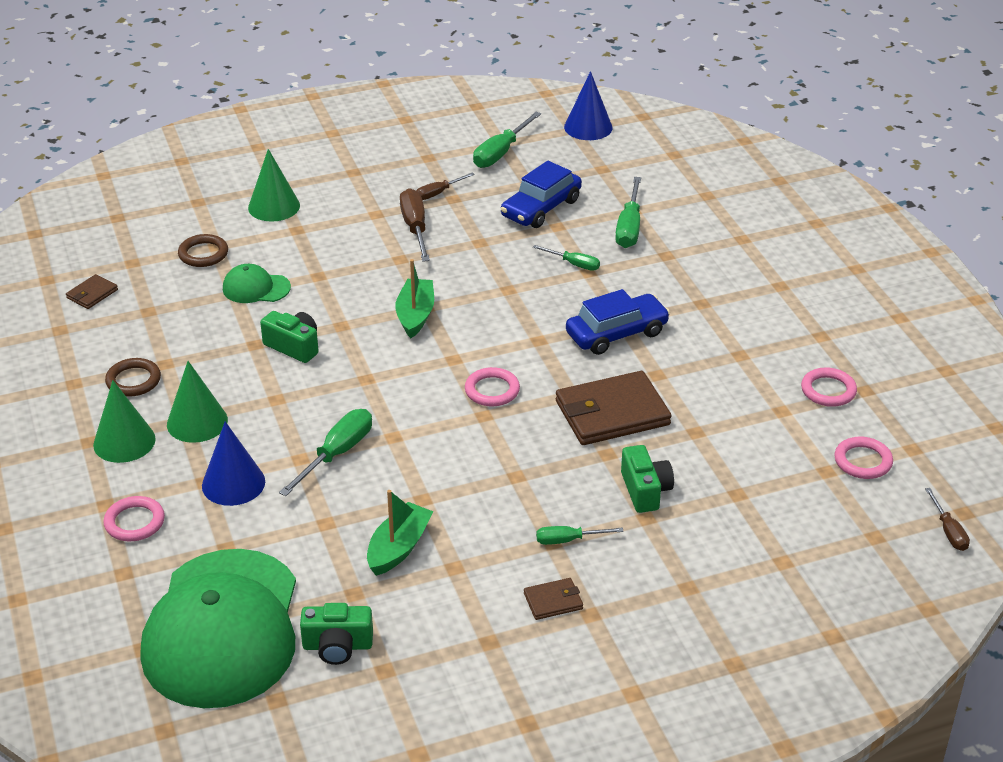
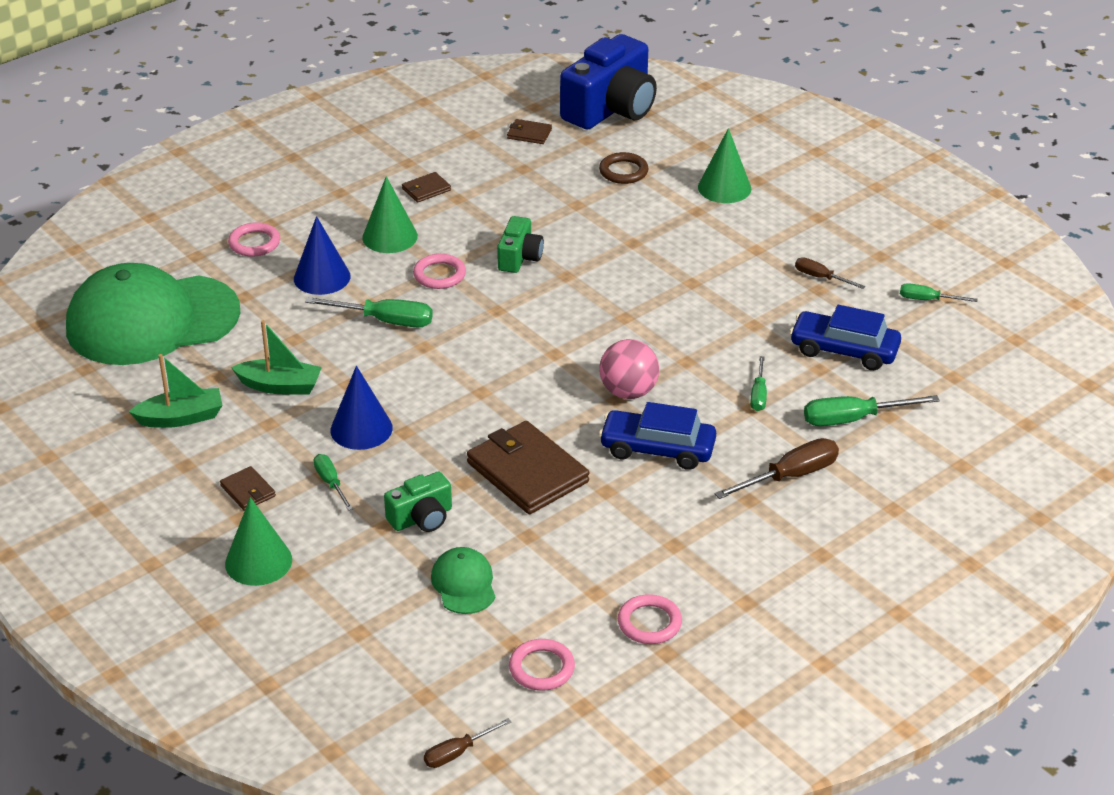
camera: 70 degrees right, 0 degrees up
green cone [93,380,156,463] -> green cone moved to [225,497,292,586]
brown ring [105,358,161,397] -> brown wallet [402,172,451,203]
green cap [223,264,291,303] -> green cap moved to [431,547,495,614]
green camera [300,603,373,665] -> none
green boat [395,259,434,338] -> green boat moved to [129,354,223,428]
brown screwdriver [400,188,430,262] -> brown screwdriver moved to [715,438,839,499]
pink ring [465,367,520,406] -> pink ring moved to [413,254,466,289]
green screwdriver [473,112,541,168] -> green screwdriver [900,283,978,302], size x0.60
blue cone [564,71,613,140] -> blue cone moved to [331,366,393,450]
blue car [566,289,670,355] -> blue car turned 150 degrees clockwise [599,402,716,470]
none -> blue camera [560,34,657,129]
none -> pink ball [599,339,659,399]

